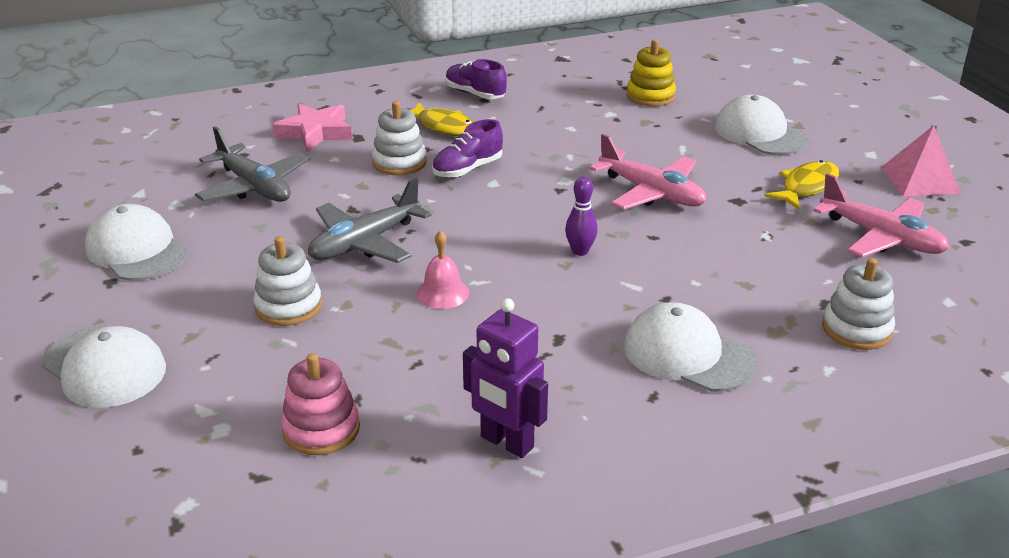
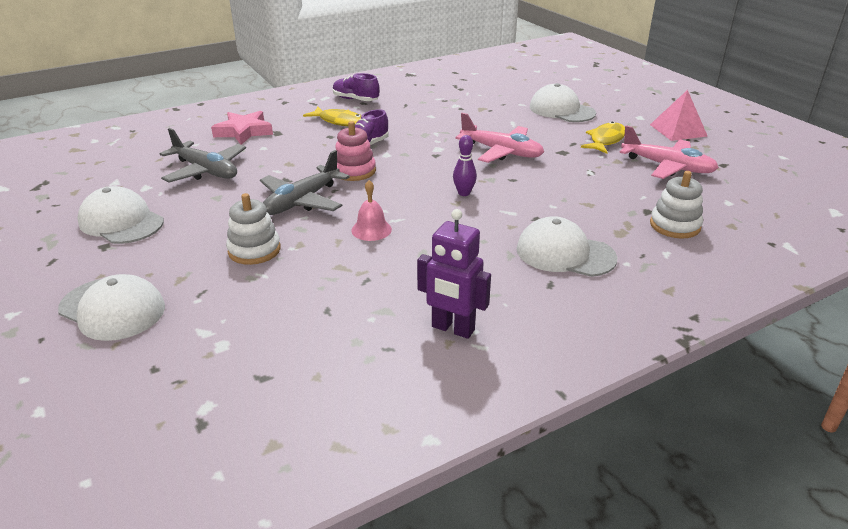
camera: 10 degrees left, 0 degrees up
pink stacking toy [281,353,360,455] -> pink stacking toy moved to [335,121,376,181]
white stacking toy [372,101,427,175] -> none
yellow stacking toy [627,39,676,107] -> none

